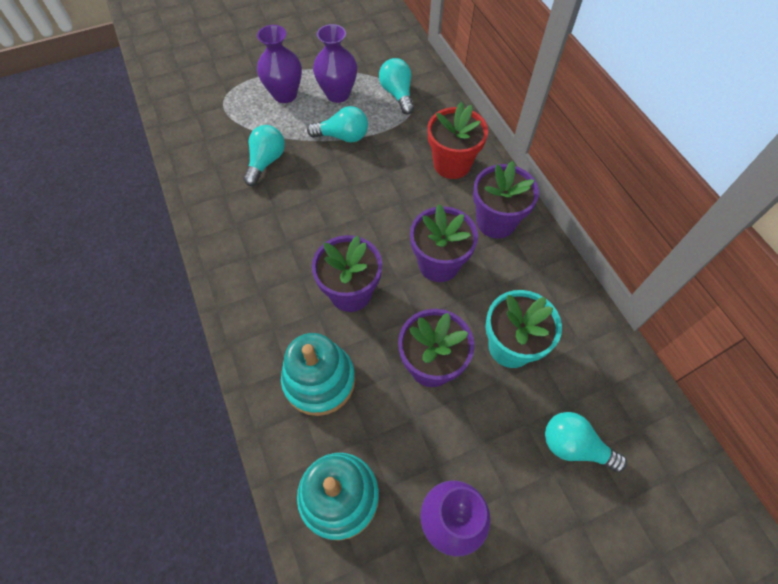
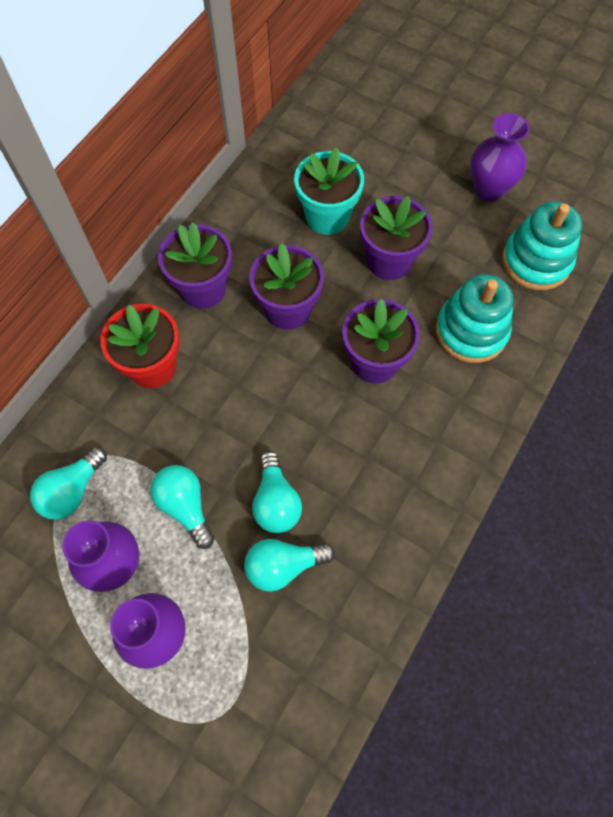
camera: 125 degrees left, 5 degrees up
turquoise light bulb [545,412,627,473] -> turquoise light bulb moved to [252,451,302,533]

